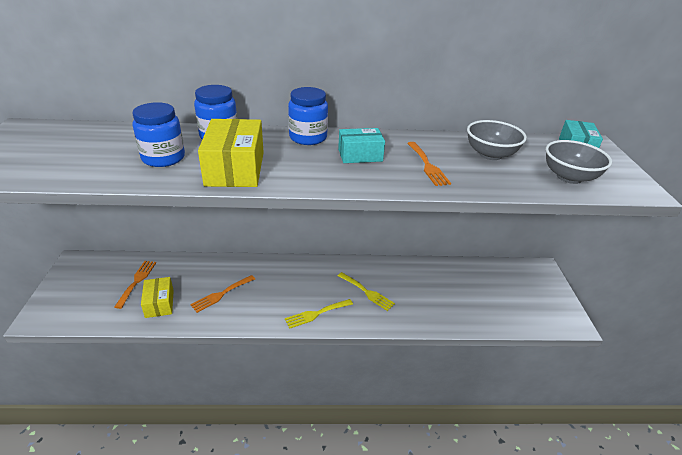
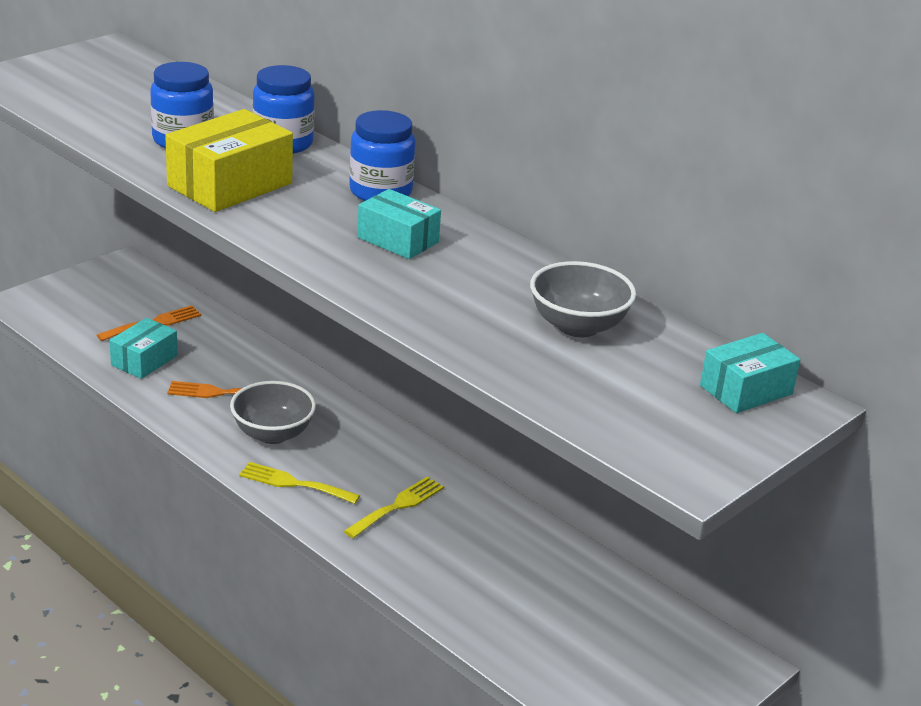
camera: 45 degrees right, 5 degrees down
yellow box [141,277,174,318] -> turquoise box [109,318,178,379]
yellow fork [338,272,395,311] -> yellow fork turned 135 degrees counterclockwise [344,476,444,538]
orange fork [407,142,451,186] -> none
grey bowl [546,140,612,184] -> grey bowl moved to [230,381,316,444]

